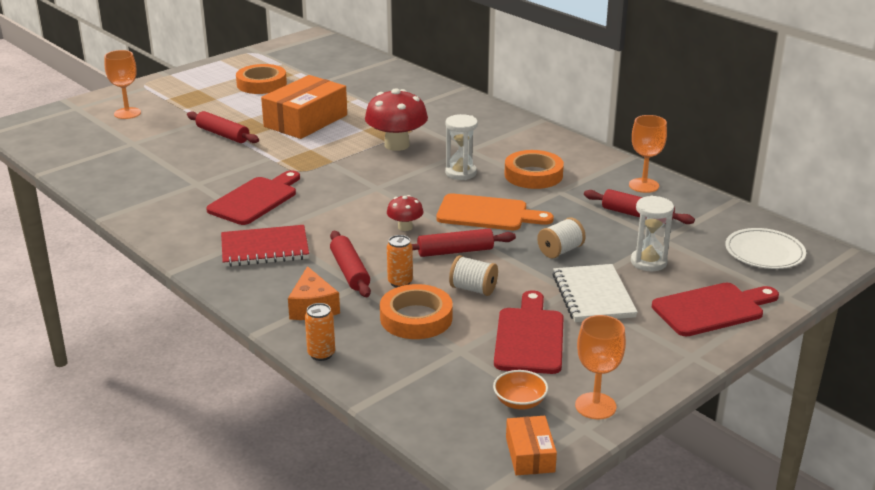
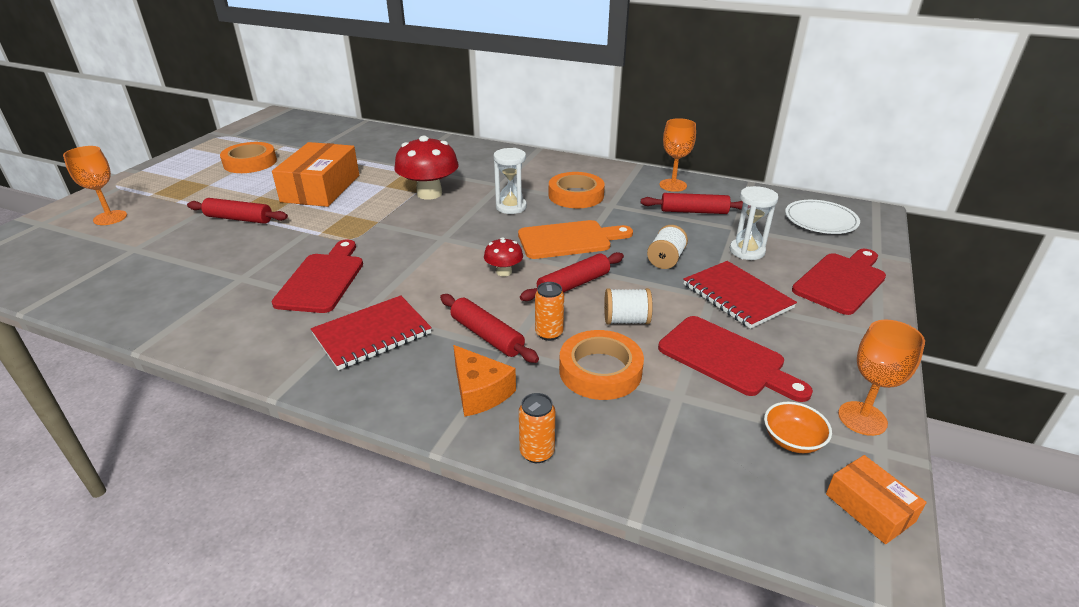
camera: 25 degrees left, 5 degrees up
red cutting board [494,290,564,374] -> red cutting board turned 150 degrees clockwise [658,316,813,402]
white notebook [552,264,638,322] -> red notebook [683,261,797,329]

